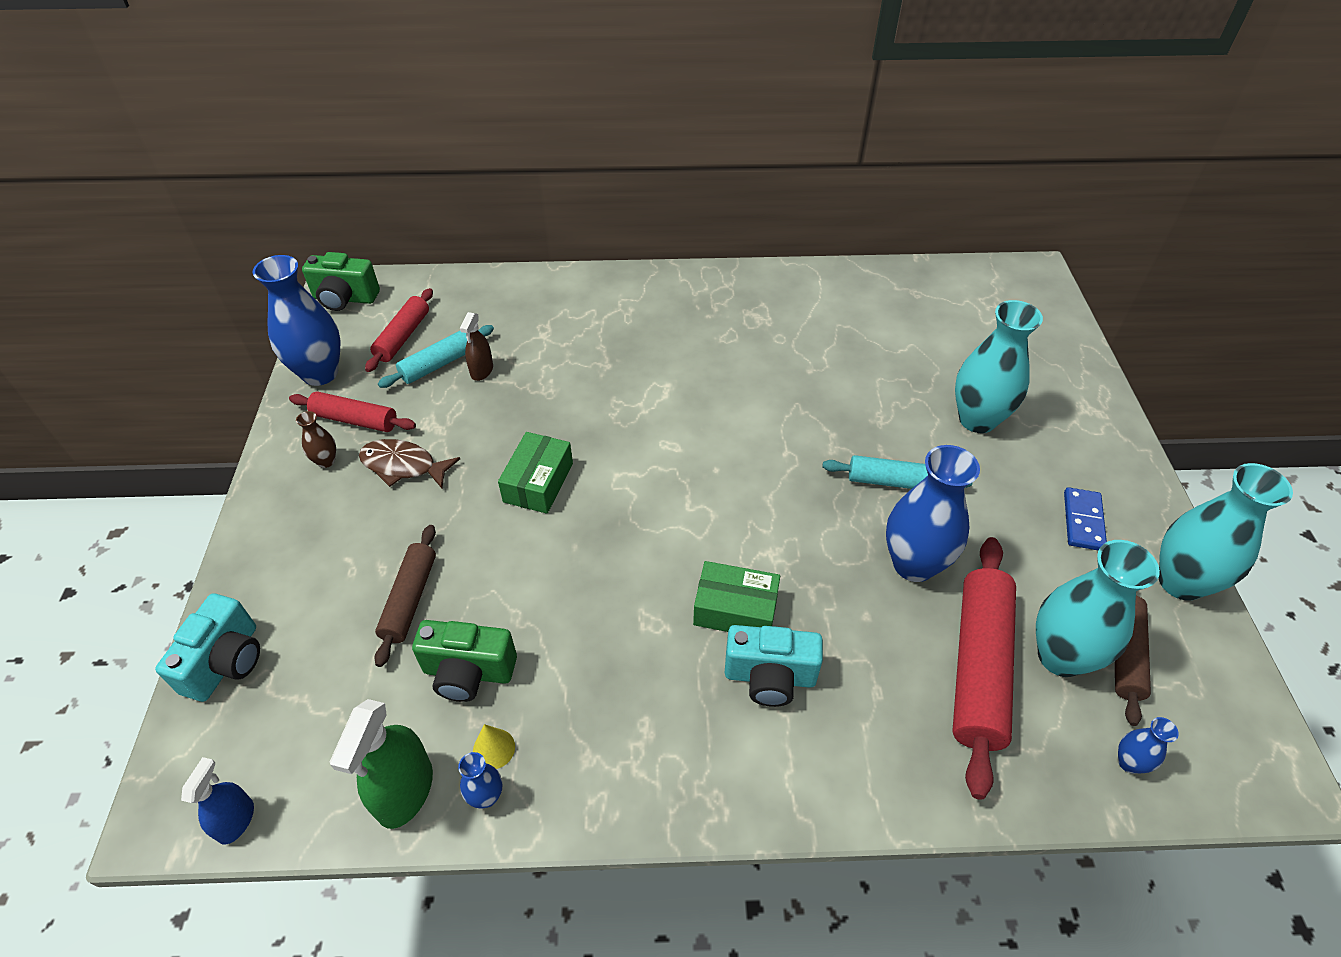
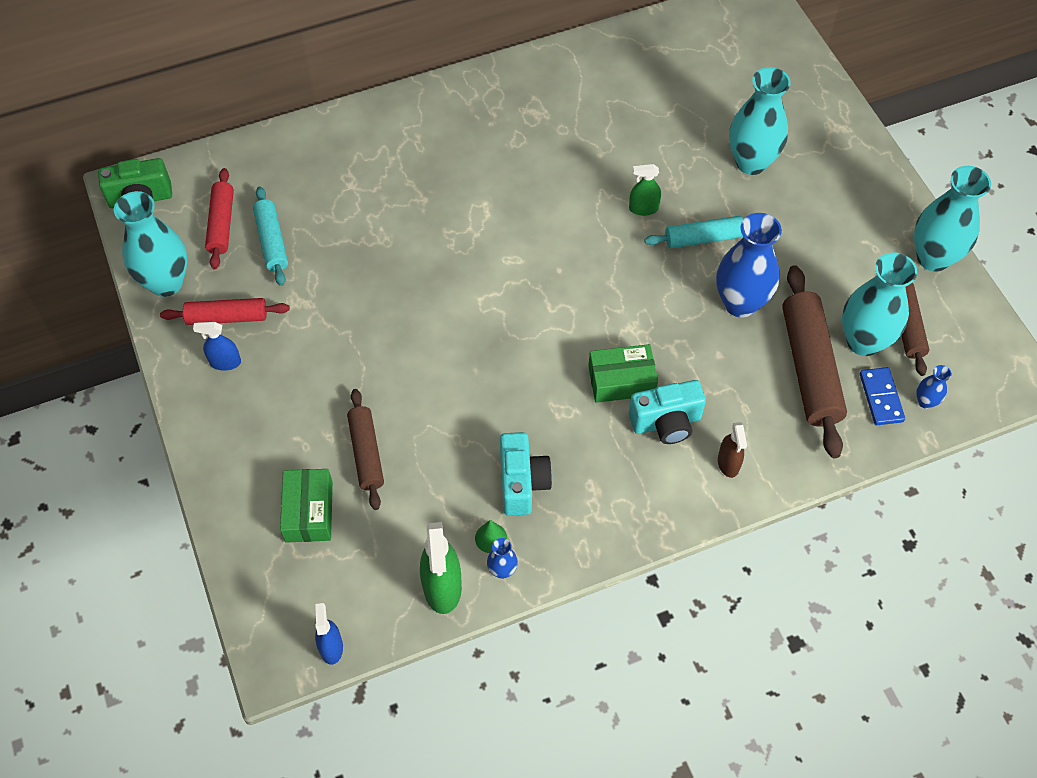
camera: 20 degrees left, 10 degrees up
turquoise camera [155,593,260,702] -> turquoise camera moved to [500,432,553,516]
blue vase [253,255,340,386] -> turquoise vase [114,191,187,297]
brown vase [296,411,336,468] -> blue spray bottle [193,322,241,371]
brown fish [359,439,460,488] -> none
turquoise rolling pin [378,325,494,388] -> turquoise rolling pin turned 45 degrees counterclockwise [253,187,288,286]
green camera [412,620,517,702] -> none
brown spray bottle [460,312,493,381] -> brown spray bottle moved to [718,422,747,478]
yellow cone [473,724,515,769] -> green cone [475,520,507,553]
green box [498,432,573,514] -> green box moved to [280,469,333,543]
red rolling pin [952,537,1016,800] -> brown rolling pin [782,265,847,458]
blue domino [1064,487,1107,551] -> blue domino moved to [860,367,905,425]
none -> green spray bottle [629,164,661,216]

